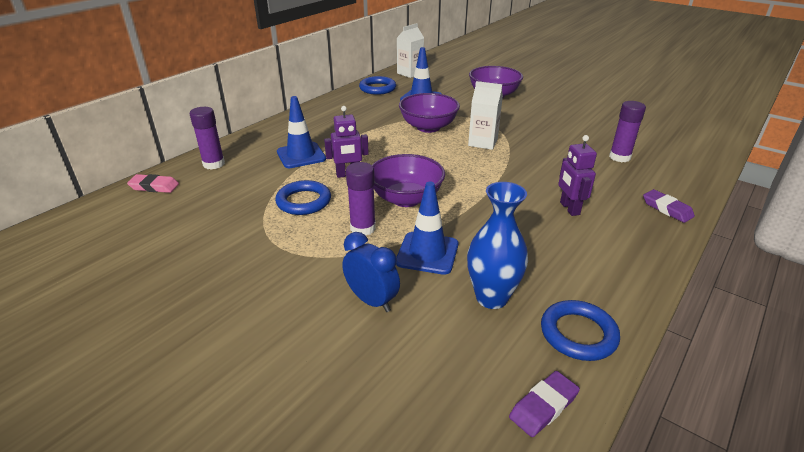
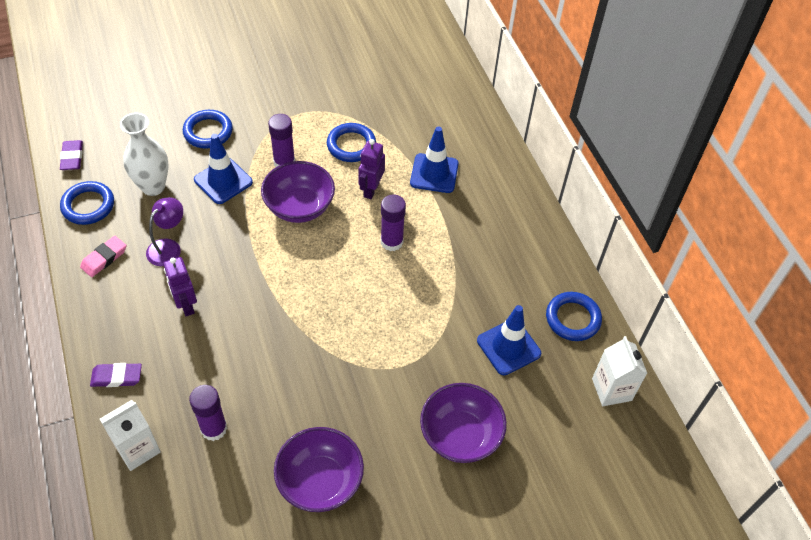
camera: 120 degrees right, 20 degrees up
pink eraser [127,174,179,193] -> pink eraser moved to [80,236,126,277]
purple glue stick [190,107,225,170] -> purple glue stick moved to [381,194,406,251]
blue clock [342,232,400,312] -> blue ring [183,110,233,149]
purple bowl [399,93,460,133] -> purple bowl moved to [274,427,364,512]
blue vase [467,182,528,309] -> white vase [120,113,169,196]
white carton [468,81,503,150] -> white carton moved to [100,400,161,471]
purple robot [558,135,597,216] -> purple robot turned 135 degrees counterclockwise [163,257,197,316]
none -> purple lamp [146,197,183,266]

